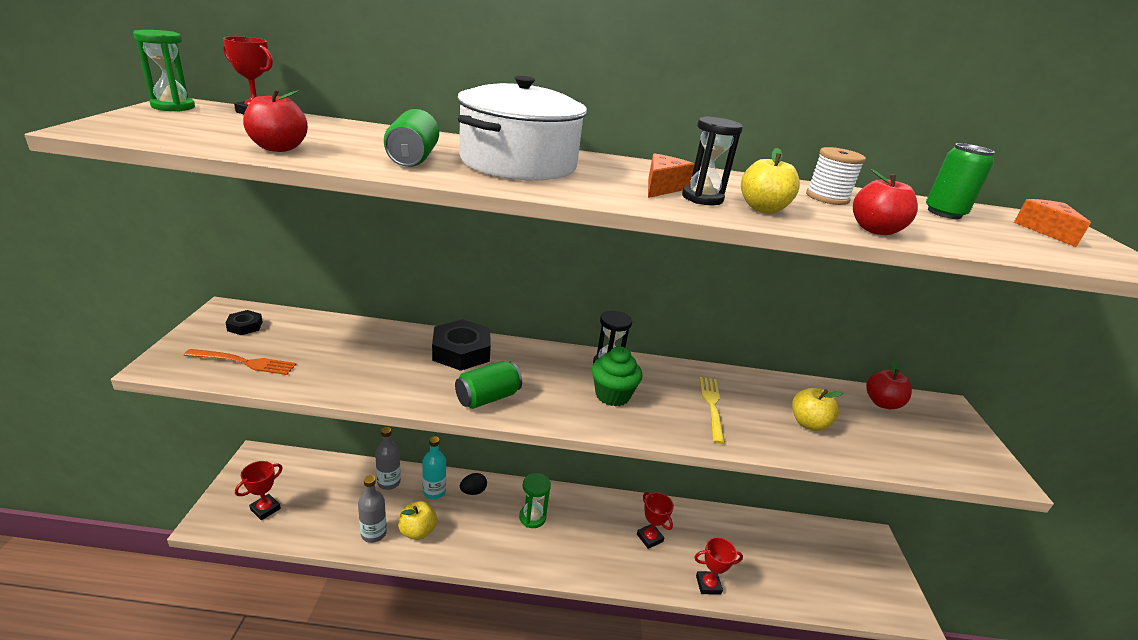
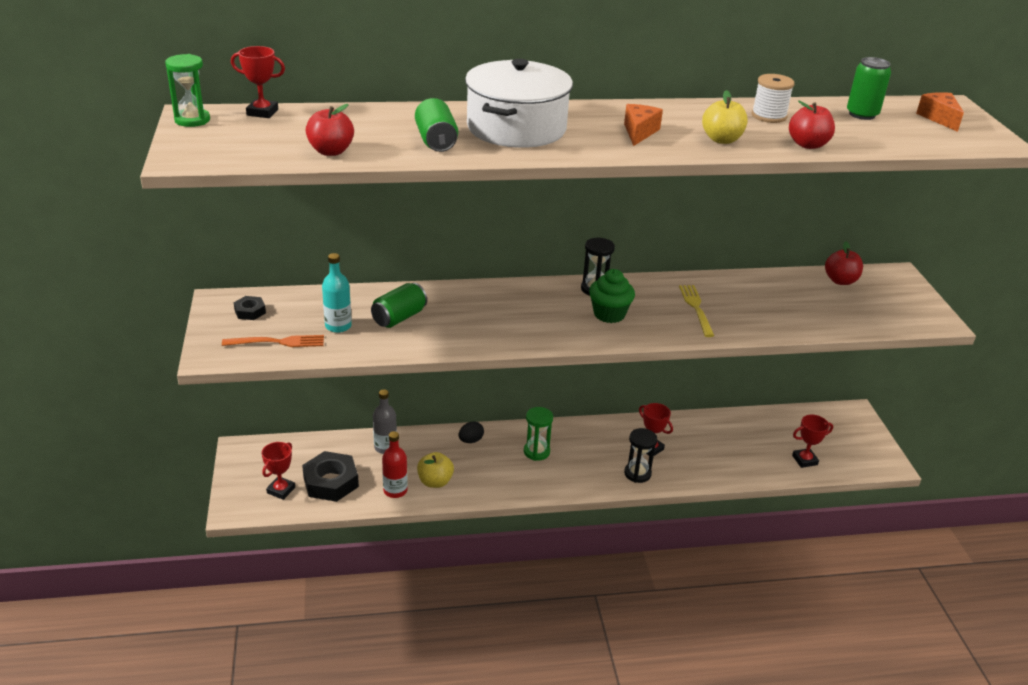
camera: 10 degrees left, 5 degrees up
grey bottle [358,475,387,543] -> red bottle [382,431,408,498]
turquoise bottle [422,436,446,499] -> turquoise bottle moved to [322,253,352,333]
black nut [432,319,491,371] -> black nut moved to [302,451,359,502]
green can [455,361,522,409] -> green can moved to [371,283,427,328]
black hourglass [682,116,743,205] -> black hourglass moved to [624,428,657,483]
red trophy [695,537,743,595] -> red trophy moved to [792,415,833,468]
yellow apple [792,388,843,431] -> none

